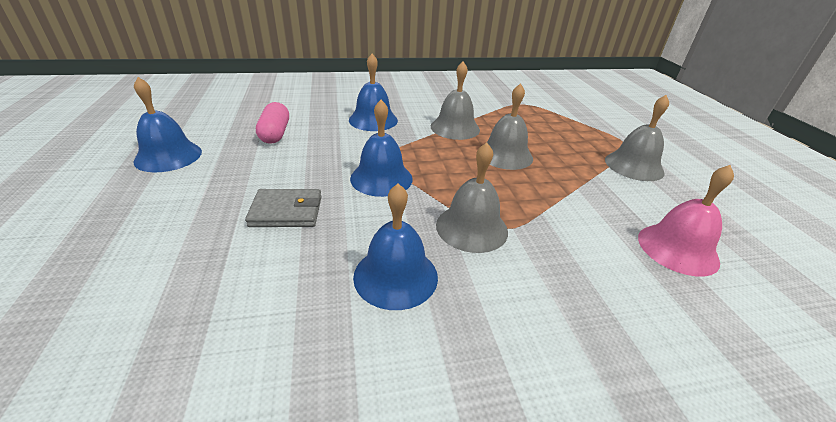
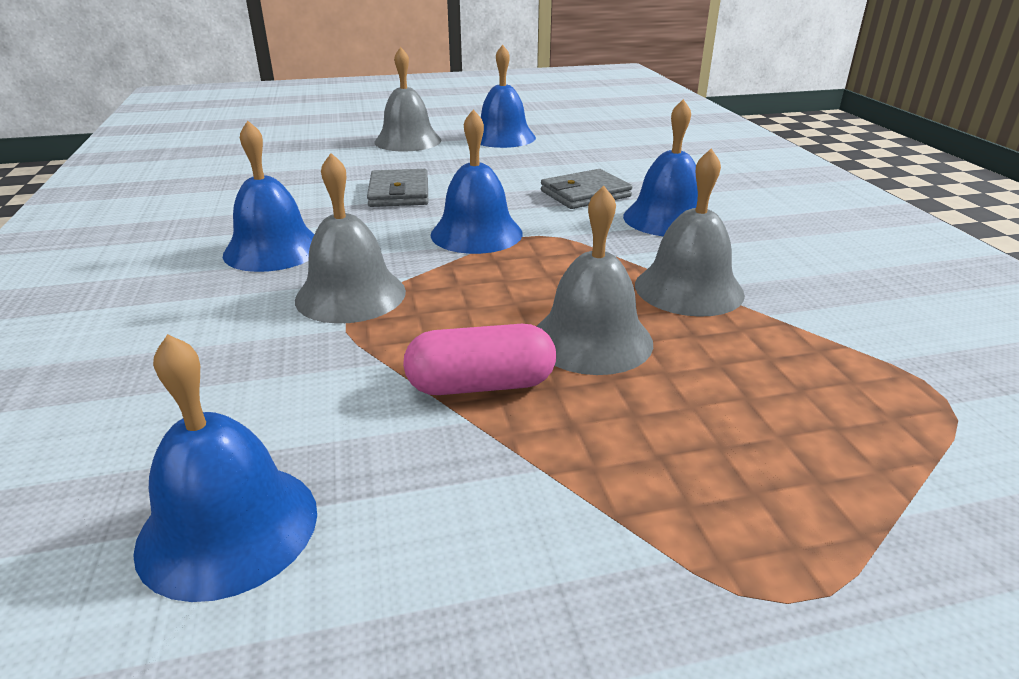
camera: 90 degrees right, 5 degrees down
pink capsule [256,102,289,144] -> pink capsule moved to [403,324,556,395]
grey bell [605,95,669,181] -> grey bell moved to [374,47,442,151]
pink bell [638,165,734,277] -> blue bell [133,334,317,602]
none -> grey wallet [541,169,632,209]

